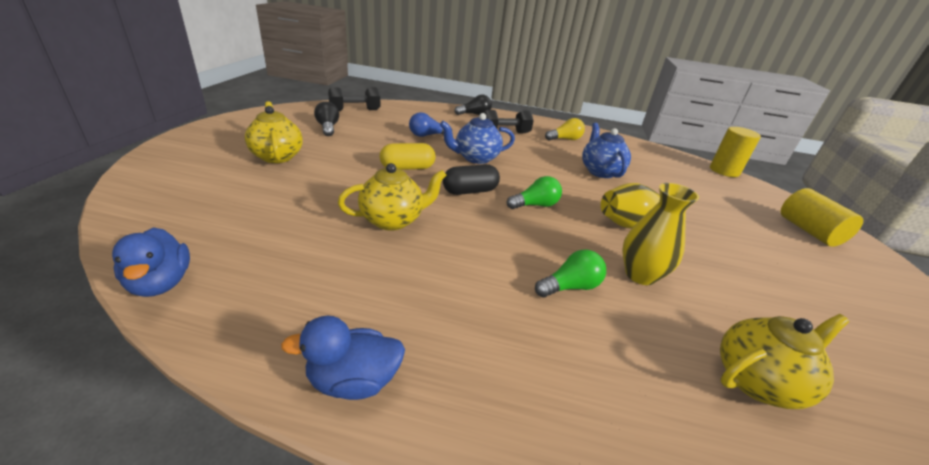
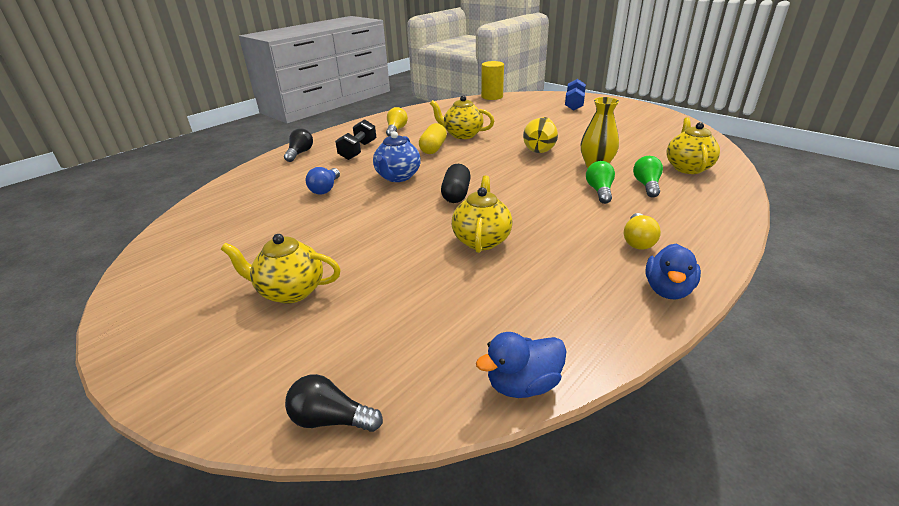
camera: 55 degrees left, 0 degrees up
blue duck [112,227,190,297] -> blue duck turned 150 degrees clockwise [476,332,567,398]
black light bulb [314,101,339,136] -> black light bulb moved to [285,374,383,432]
black dumbbell [328,87,380,111] -> none
yellow capsule [380,143,436,170] -> yellow capsule moved to [419,123,447,154]
green light bulb [507,176,562,209] -> green light bulb moved to [633,156,663,198]
blue teapot [582,123,631,178] -> yellow teapot [430,95,494,139]
yellow cylinder [781,188,863,247] -> blue dumbbell [565,79,586,111]
none -> yellow light bulb [624,213,661,250]

